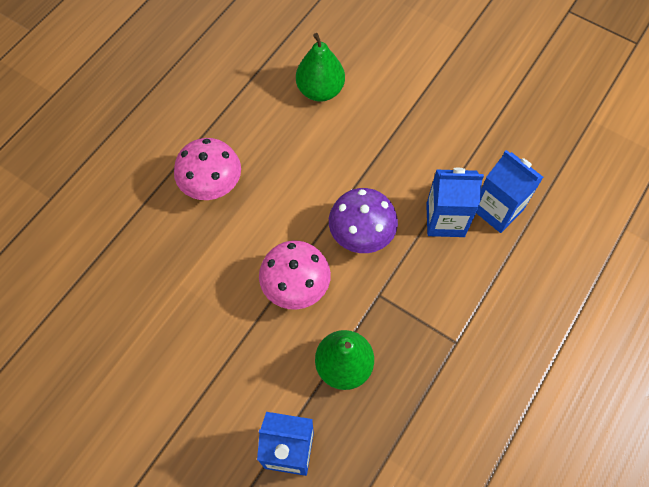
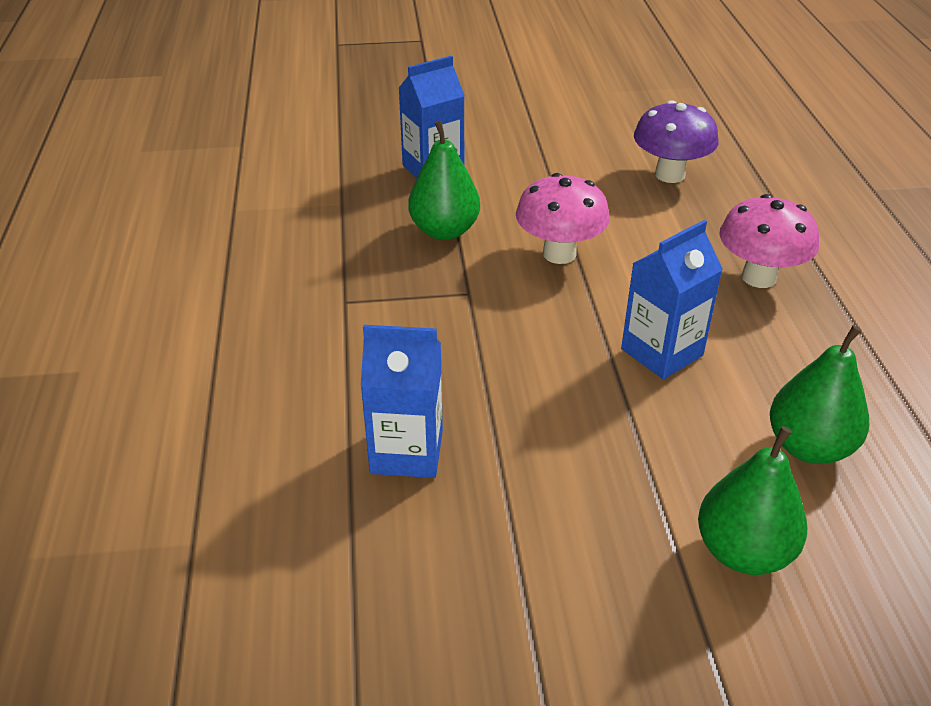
camera: 140 degrees right, 25 degrees down
purple mushroom [329,188,398,253] -> purple mushroom moved to [634,100,719,183]
blue carton [426,168,484,237] -> blue carton moved to [621,220,723,379]
none -> green pear [698,426,807,575]

